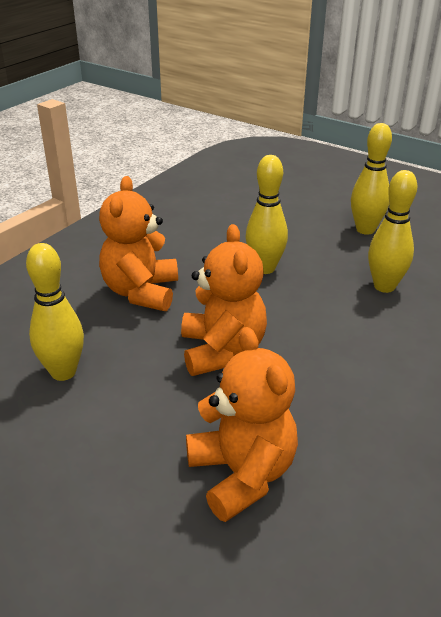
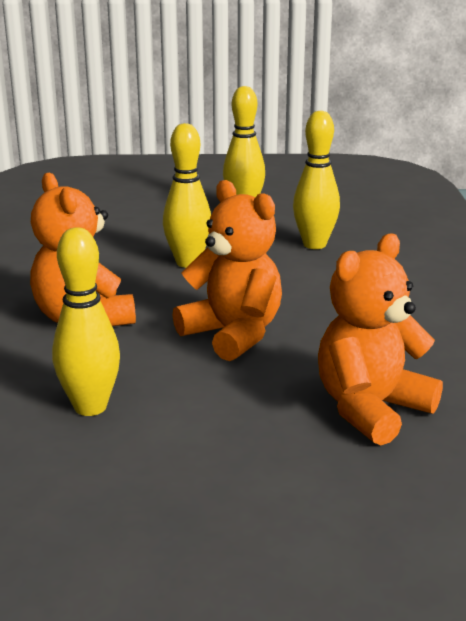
camera: 35 degrees left, 10 degrees down
orange teddy bear [186,327,298,522] -> orange teddy bear turned 75 degrees counterclockwise [318,234,443,445]

